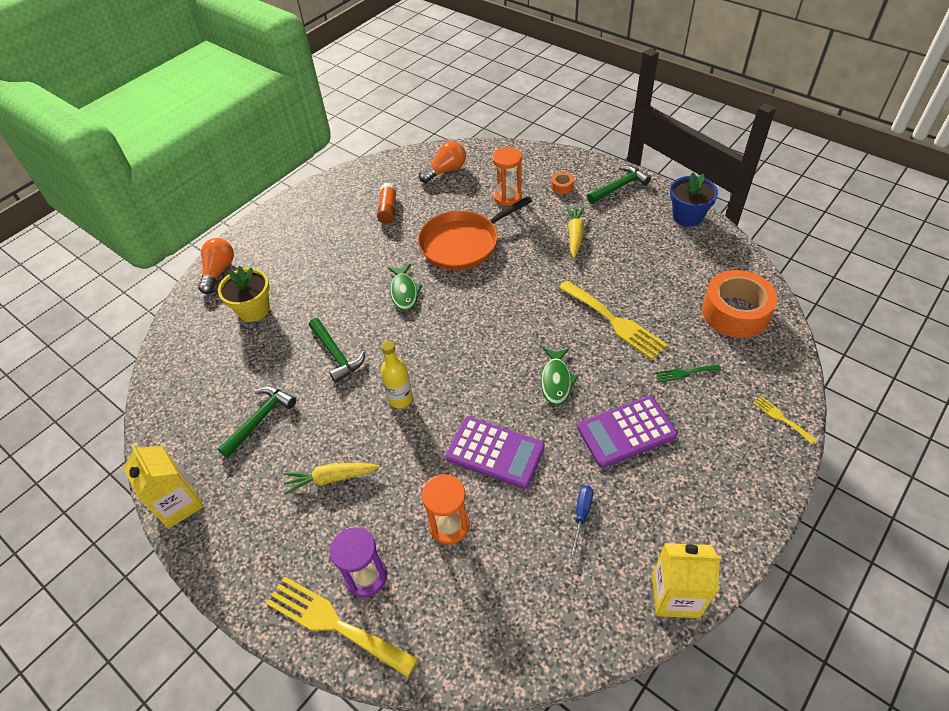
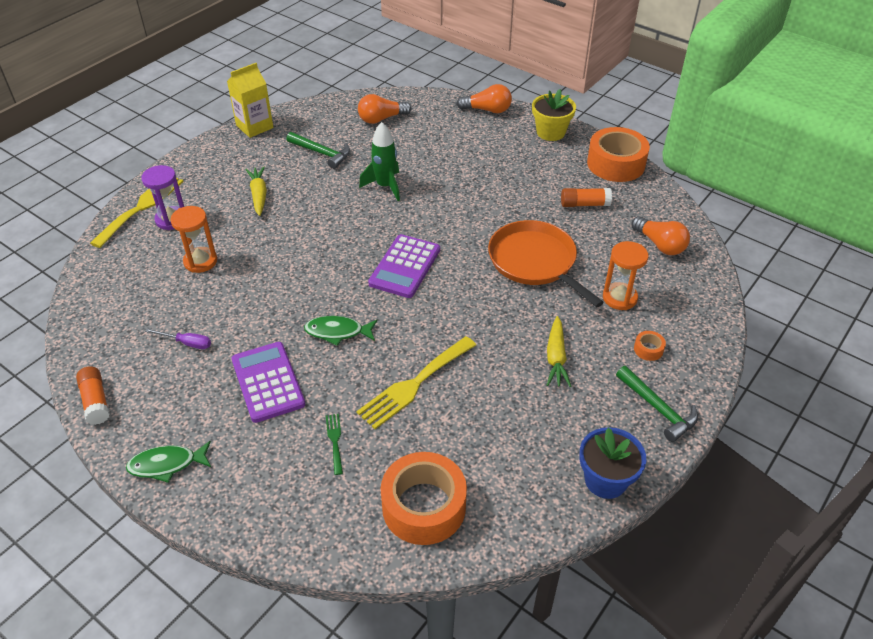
camera: 85 degrees right, 5 degrees down
yellow flower pot [218,266,270,322] -> yellow flower pot moved to [532,89,576,141]
green hammer [309,318,365,383] -> green rocket [359,122,400,201]
yellow bottle [381,341,413,408] -> none
green fish [388,264,422,311] -> green fish moved to [126,441,211,483]
purple calculator [446,417,545,489] -> purple calculator moved to [368,234,440,298]
yellow carrot [566,206,585,258] -> yellow carrot turned 90 degrees clockwise [547,316,571,387]
blue screwdriver [570,486,593,559] -> purple screwdriver [145,329,211,349]
yellow carton [652,543,721,618] -> orange glue stick [76,366,110,425]
yellow fork [753,396,817,444] -> none
none -> orange light bulb [358,94,412,124]
none -> orange tape [587,127,650,182]

